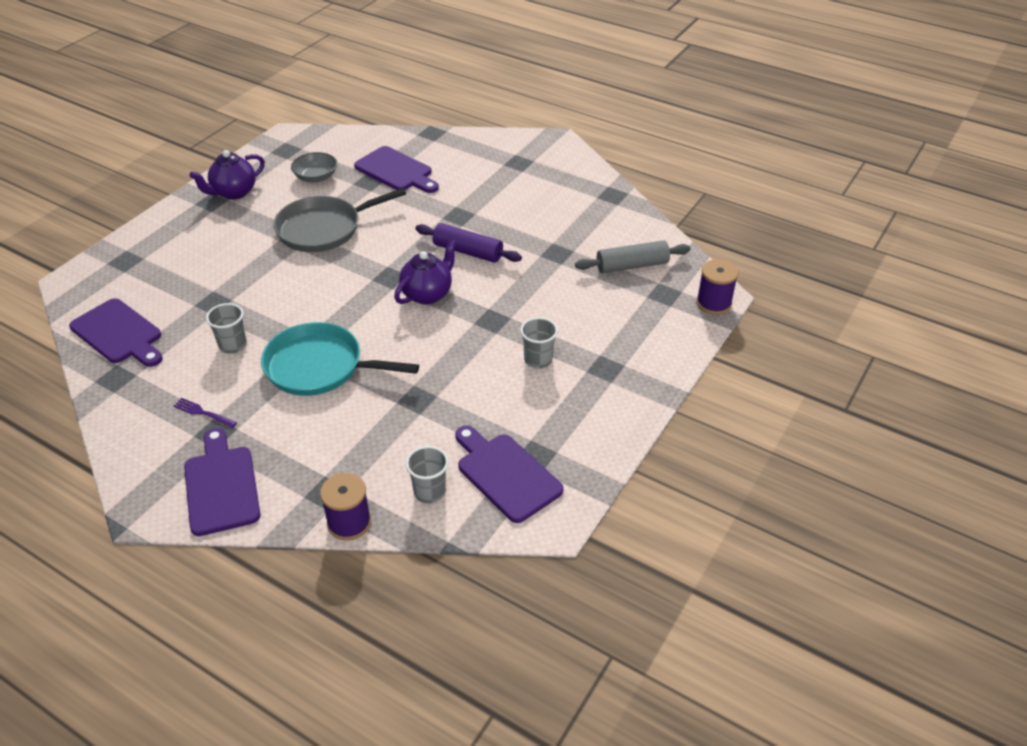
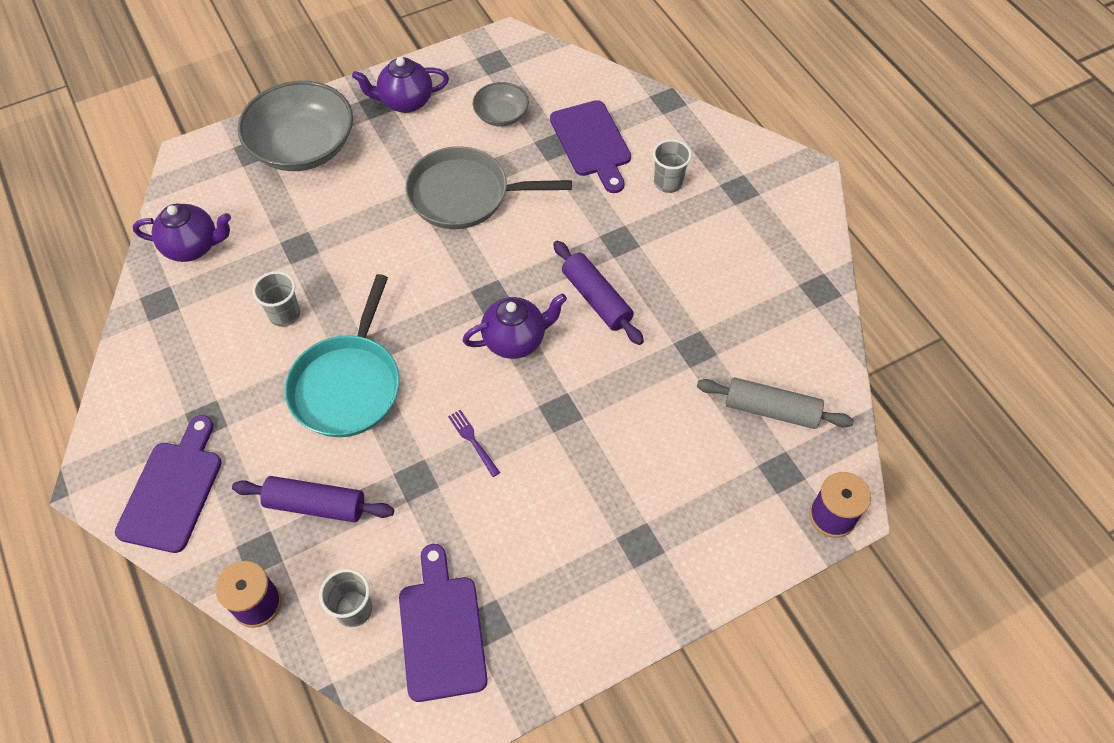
camera: 30 degrees right, 15 degrees up
purple cutting board [69,298,163,367] -> purple teapot [133,203,231,262]
purple fork [173,398,237,428] -> purple fork moved to [448,410,500,477]
turquoise pan [261,322,419,396] -> turquoise pan turned 120 degrees counterclockwise [285,274,400,437]
grey cup [520,317,558,368] -> grey cup moved to [653,139,692,193]
none -> purple rolling pin [232,476,394,522]
none -> grey bowl [238,81,353,171]

